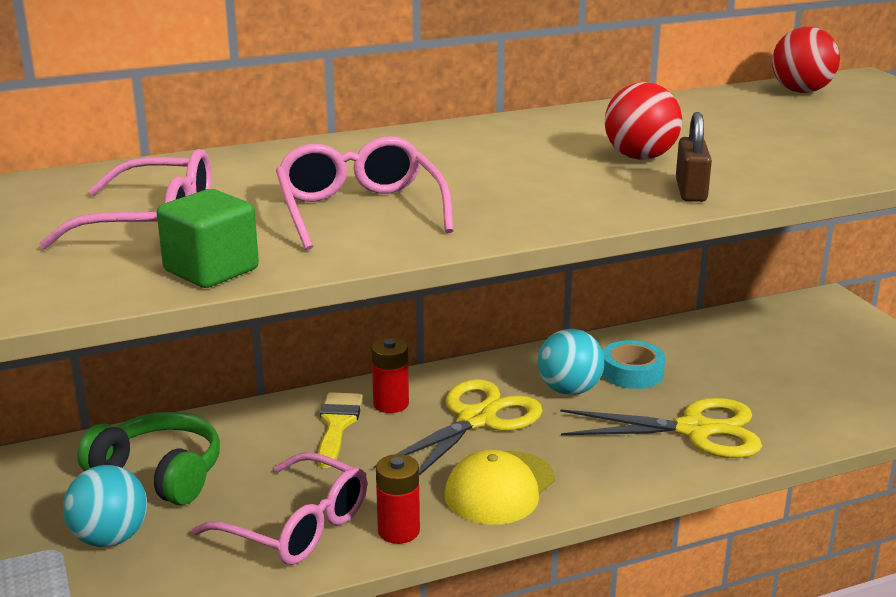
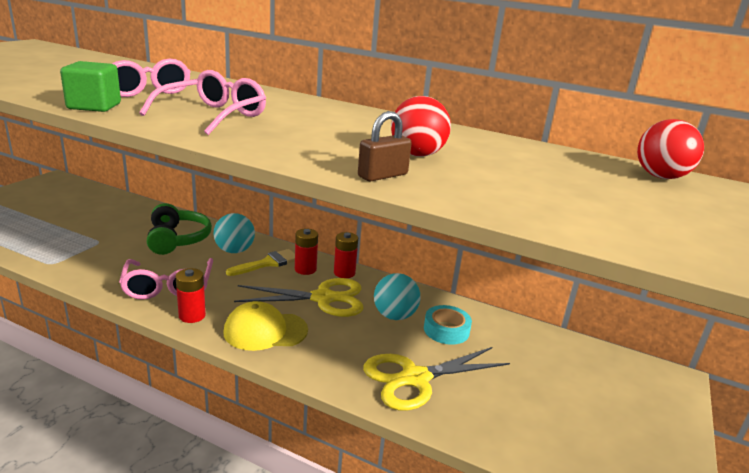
camera: 45 degrees right, 0 degrees up
turquoise ball [63,465,147,547] -> turquoise ball moved to [214,213,255,253]
yellow scissors [560,398,762,458] -> yellow scissors turned 105 degrees clockwise [363,347,510,411]
none -> red battery [334,232,358,278]

